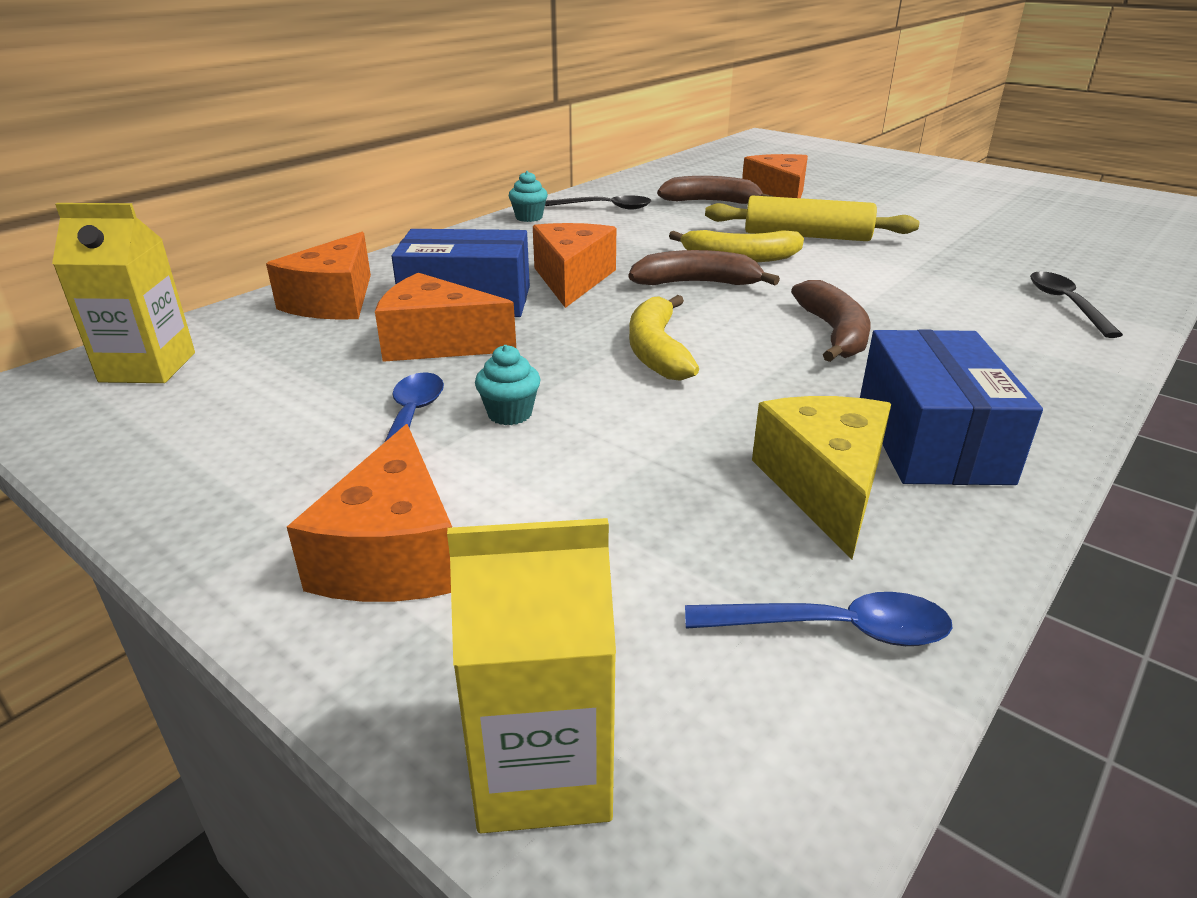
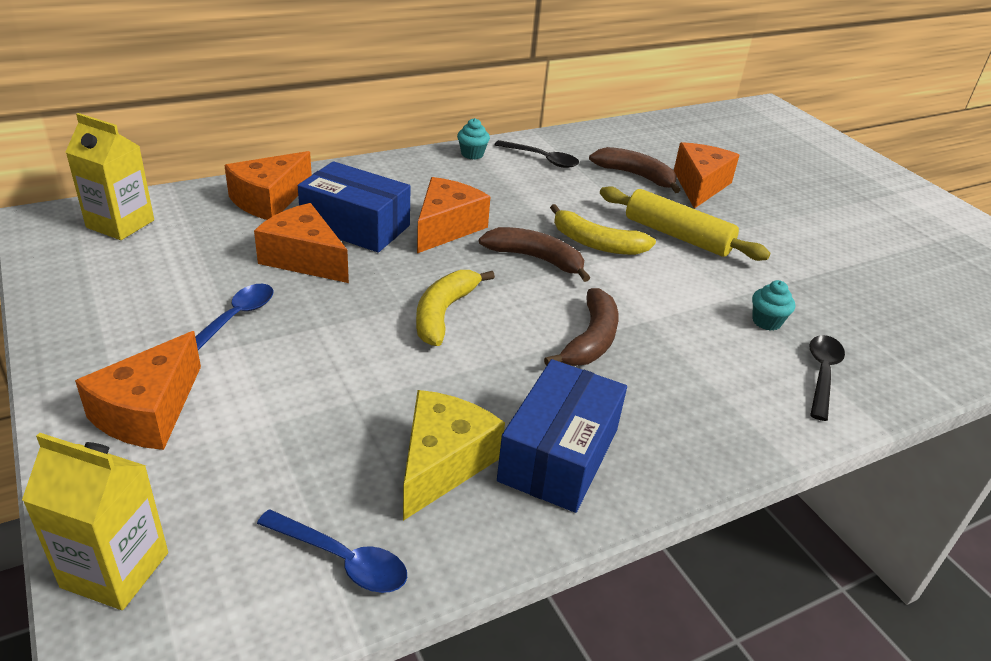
camera: 20 degrees right, 5 degrees up
turquoise cupcake [475,345,541,425] -> turquoise cupcake moved to [752,280,795,331]

